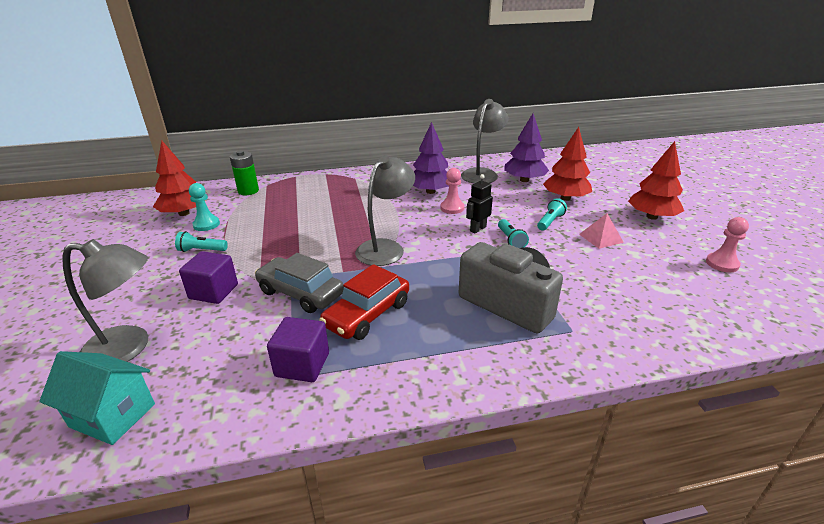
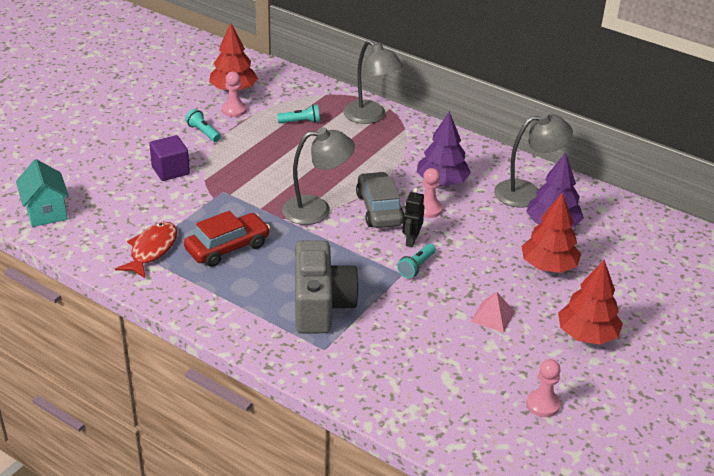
camera: 45 degrees right, 5 degrees up
grey lamp [62,239,148,362] -> grey lamp moved to [343,40,403,124]
turquoise pawn [189,183,220,231] -> pink pawn [222,72,246,117]
green battery [230,151,259,195] -> none
grey car [255,253,344,313] -> grey car moved to [356,172,404,228]
purple cube [267,317,329,382] -> red fish [115,222,177,278]
red car [319,264,409,340] -> red car turned 150 degrees clockwise [184,211,270,267]
black robot [466,174,493,234] -> black robot turned 75 degrees counterclockwise [402,188,425,247]
turquoise flashlight [537,198,567,231] -> turquoise flashlight moved to [277,104,320,123]

